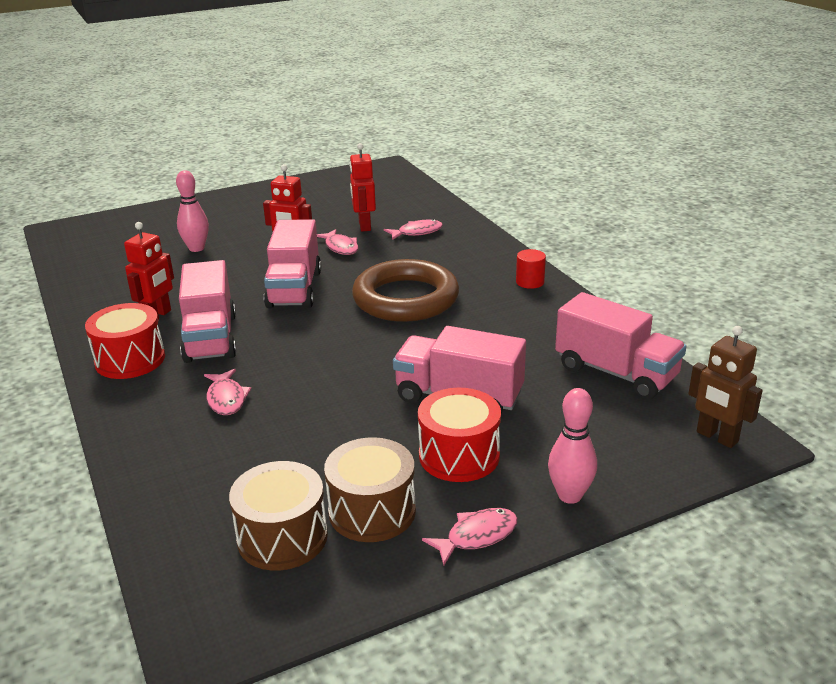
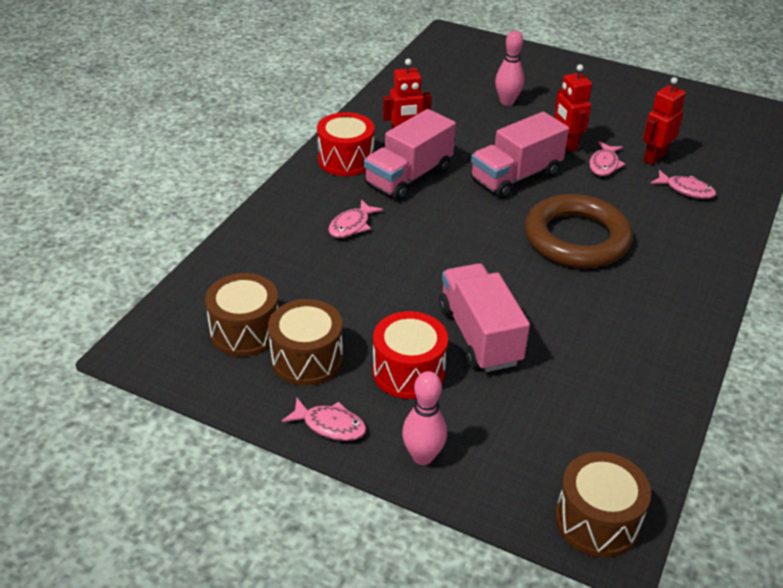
camera: 50 degrees right, 10 degrees up
red cylinder [516,249,546,289] -> none
pink truck [555,292,686,400] -> none
brown robot [688,326,763,448] -> brown drum [555,452,651,558]

